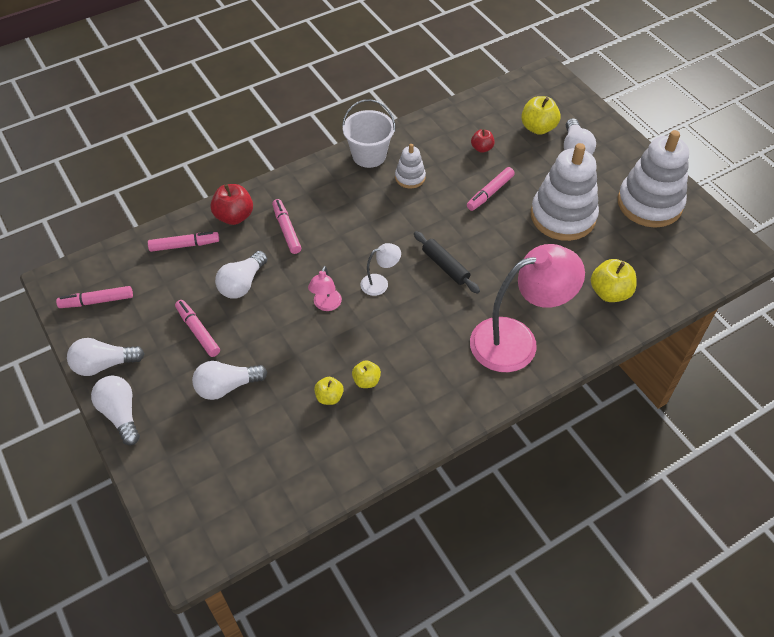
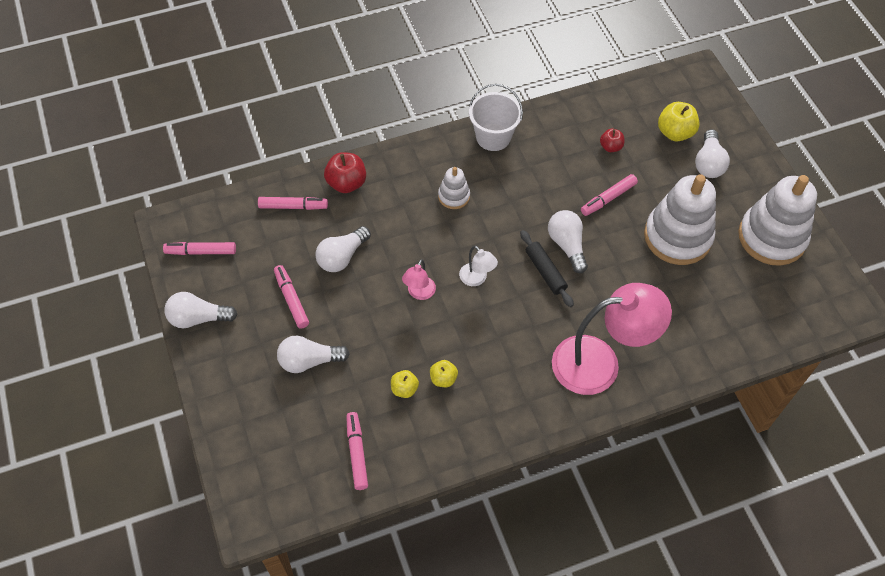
camera: 10 degrees right, 5 degrees up
white light bulb [91,376,140,445] -> white light bulb moved to [548,210,588,273]
pink marker [272,199,301,254] -> pink marker moved to [346,412,368,490]
white lamp [361,243,401,296] -> white lamp turned 60 degrees clockwise [459,246,498,286]
white stacking toy [395,144,426,189] -> white stacking toy moved to [438,167,470,209]
yellow apple [591,259,637,302] -> none

